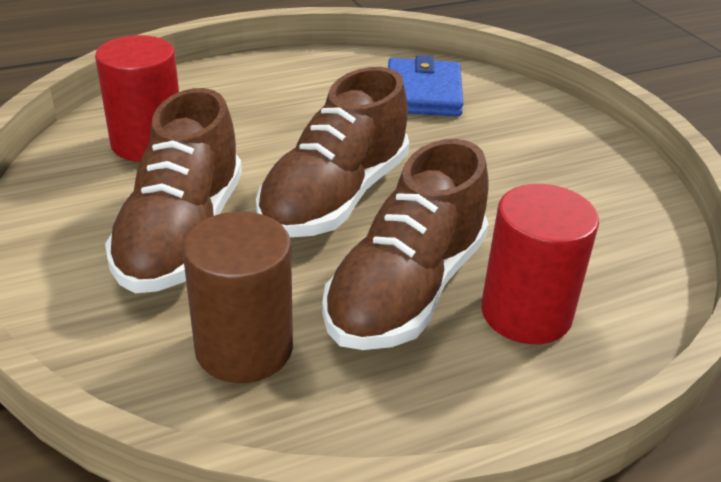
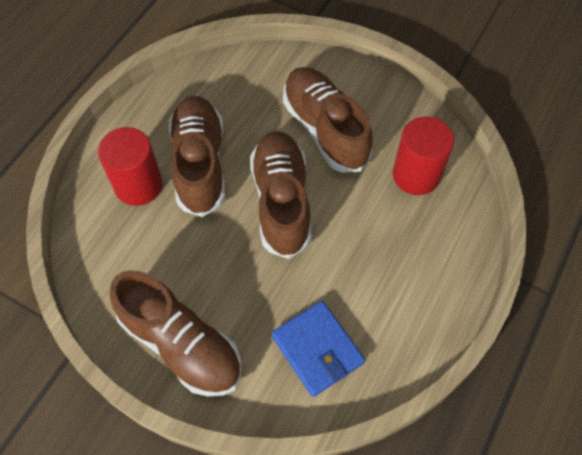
camera: 145 degrees right, 25 degrees up
brown cylinder [182,212,293,383] -> none
none -> brown shoe [110,270,241,396]

